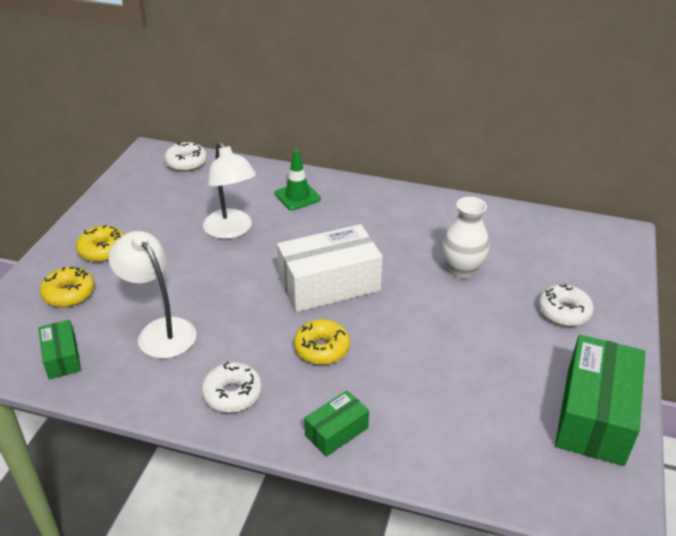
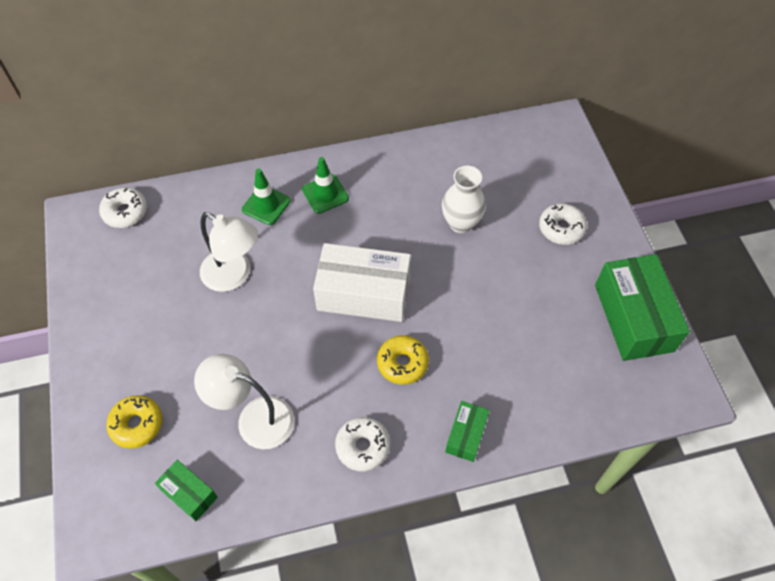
camera: 30 degrees left, 20 degrees up
yellow donut [76,225,124,262] -> none
white box [277,224,383,312] -> white box turned 60 degrees clockwise [313,243,411,322]
none -> green traffic cone [302,157,349,214]

